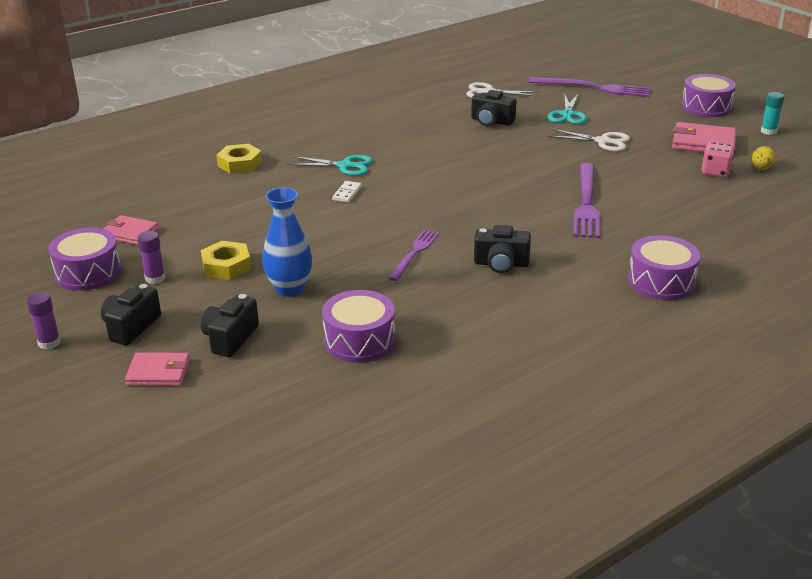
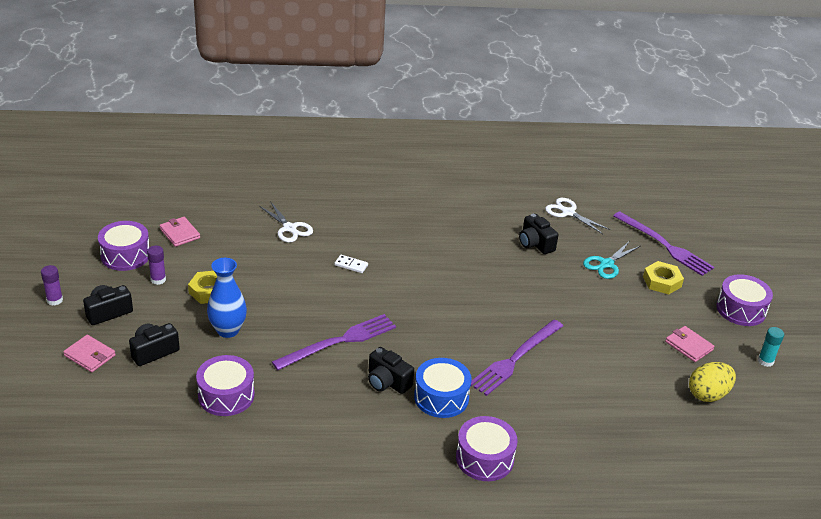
camera: 30 degrees right, 5 degrees up
yellow nut [216,144,262,174] -> yellow nut moved to [643,261,684,294]
turquoise scissors [289,155,373,176] -> none
white domino [332,181,362,203] -> white domino turned 60 degrees clockwise [334,255,368,273]
purple fork [388,229,439,281] -> purple fork [272,314,396,370], size x1.60
white scissors [549,129,630,151] -> white scissors moved to [259,201,313,243]
pink wallet [672,122,736,152] -> pink wallet [665,326,715,362], size x0.66
pink dice [702,142,735,177] -> none
yellow egg [752,146,775,170] -> yellow egg [689,362,736,402], size x1.76
none -> blue drum [414,358,472,418]

